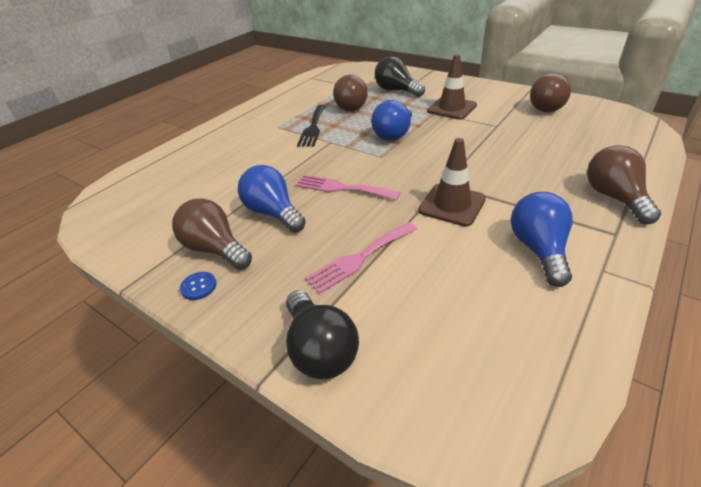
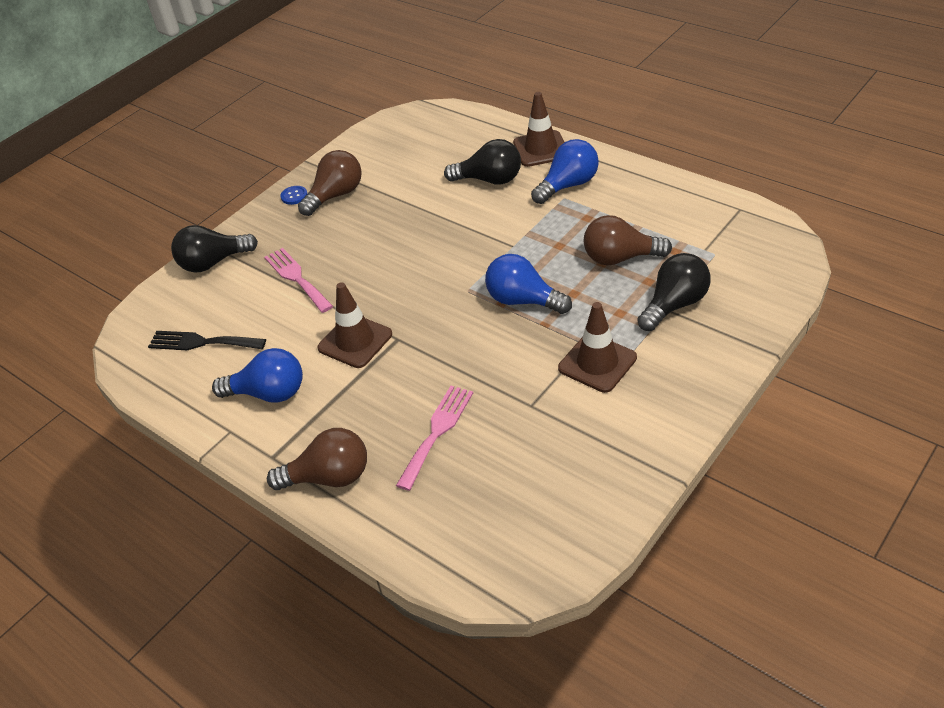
camera: 95 degrees right, 5 degrees up
blue light bulb [238,165,306,233] -> blue light bulb moved to [531,139,599,204]
pink fork [295,174,400,200] -> pink fork moved to [396,386,473,491]
black fork [297,105,326,146] -> black fork moved to [148,331,266,350]
brown light bulb [530,73,571,112] -> none
none -> black light bulb [444,139,521,185]
none -> brown traffic cone [513,92,564,167]

